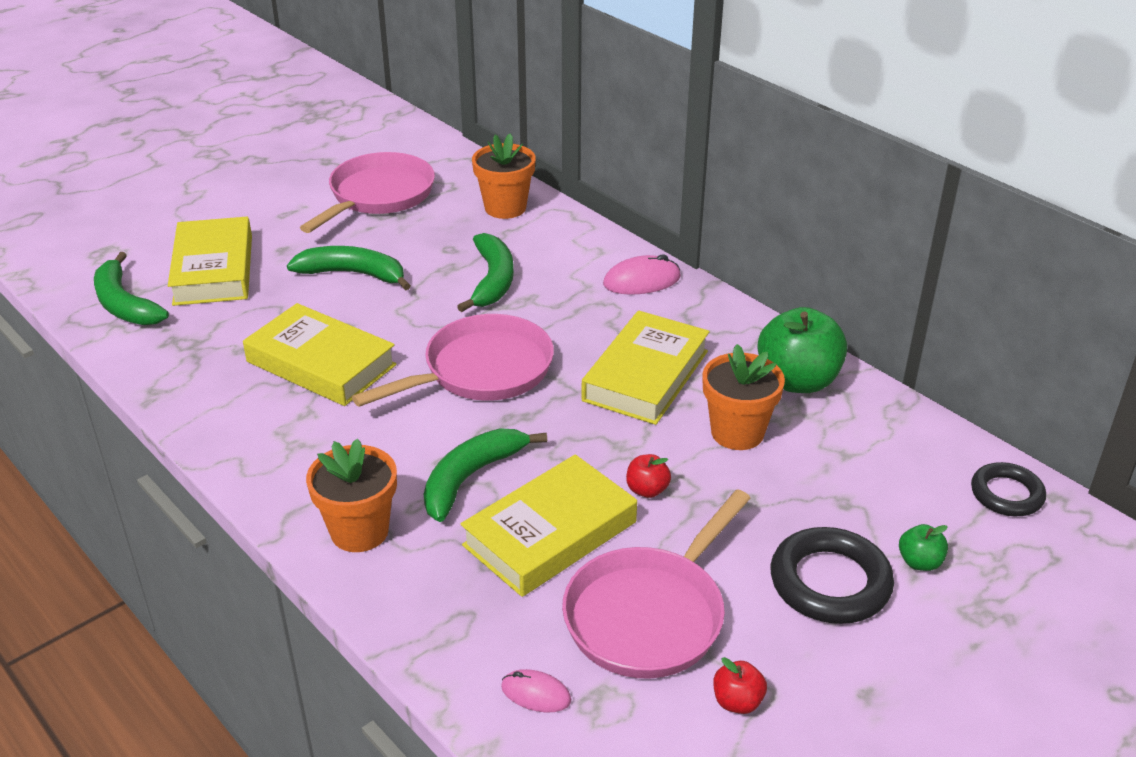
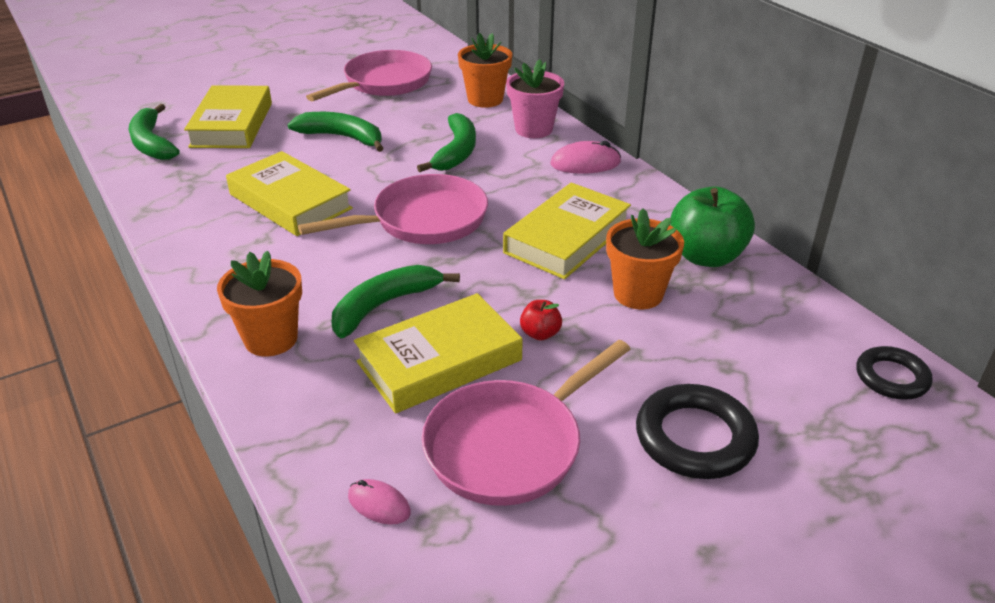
camera: 10 degrees right, 0 degrees up
red apple [713,657,767,714] -> none
green apple [899,524,948,571] -> none
none -> pink flower pot [506,59,564,138]

